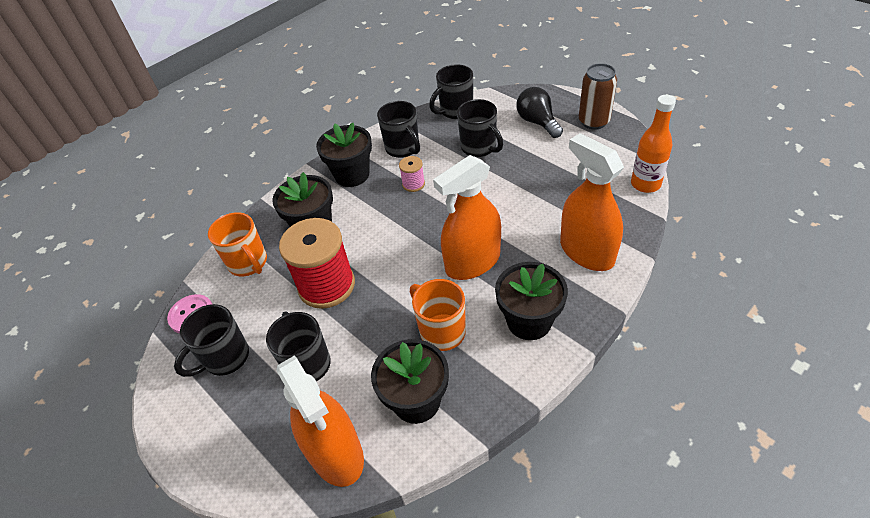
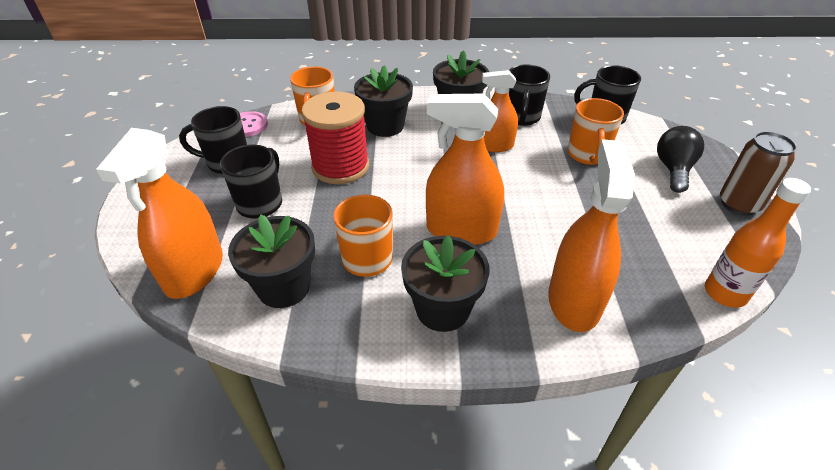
camera: 40 degrees right, 5 degrees down
pink spool [399,156,425,192] -> orange spray bottle [482,70,518,152]
black mug [457,99,503,157] -> orange mug [567,98,624,165]

